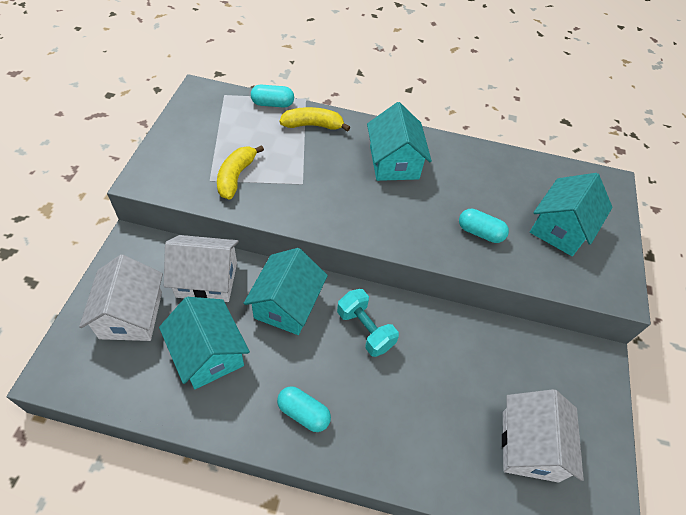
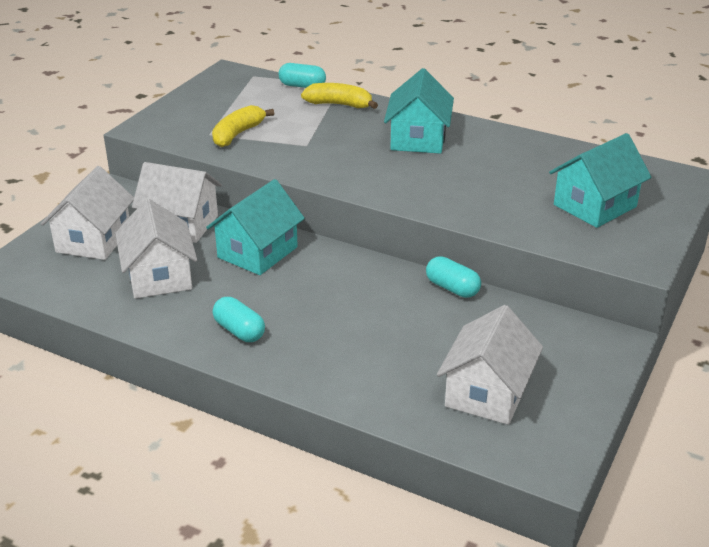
camera: 20 degrees right, 20 degrees down
turquoise house [159,297,250,389] -> white house [115,199,197,299]
turquoise dumbbell [337,289,399,357] -> none
turquoise capsule [459,209,509,243] -> turquoise capsule moved to [426,256,481,298]

